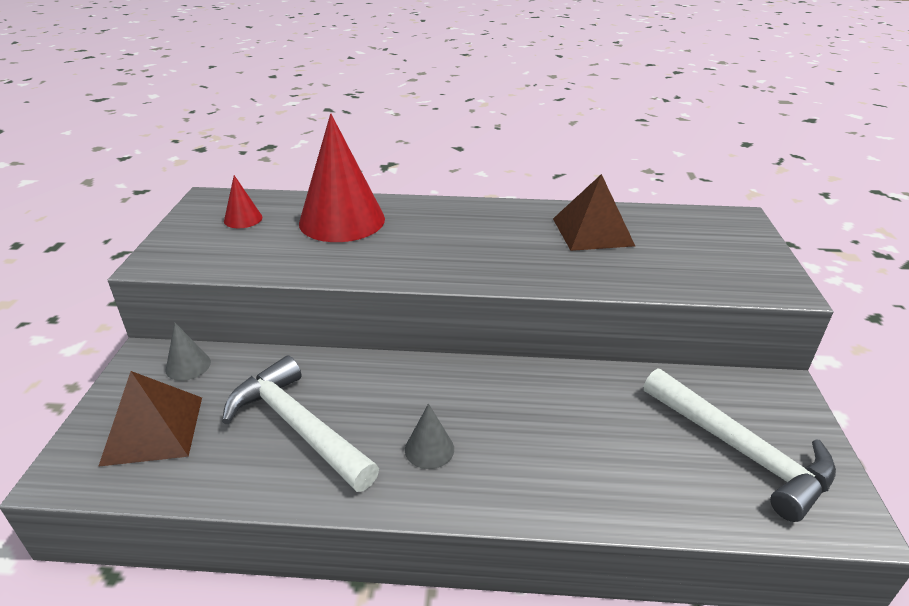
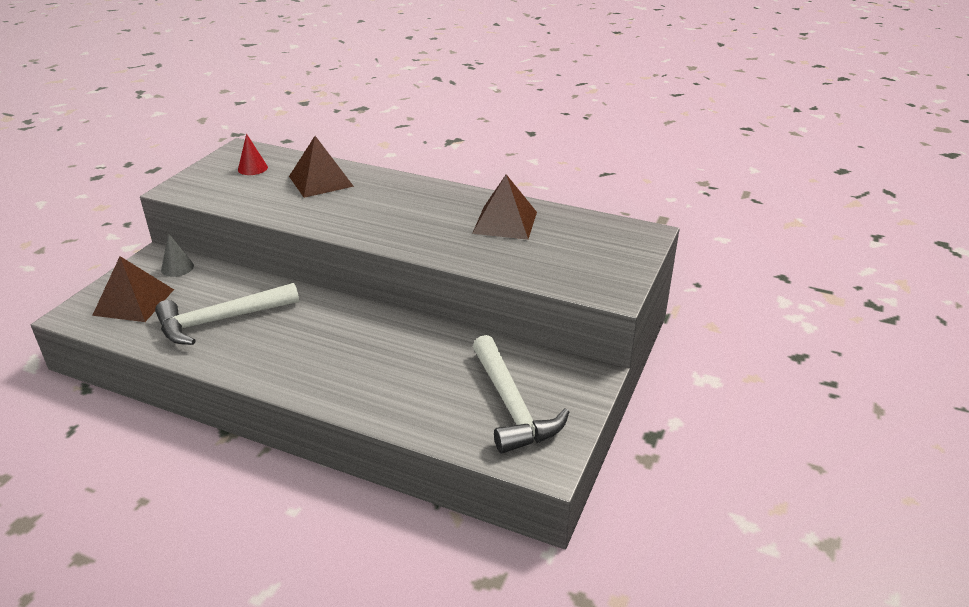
camera: 20 degrees right, 0 degrees up
white hammer [222,356,379,492] -> white hammer turned 90 degrees counterclockwise [155,283,299,345]
red cone [299,114,385,242] -> brown pyramid [289,136,354,198]
grey cone [405,403,454,469] -> none

